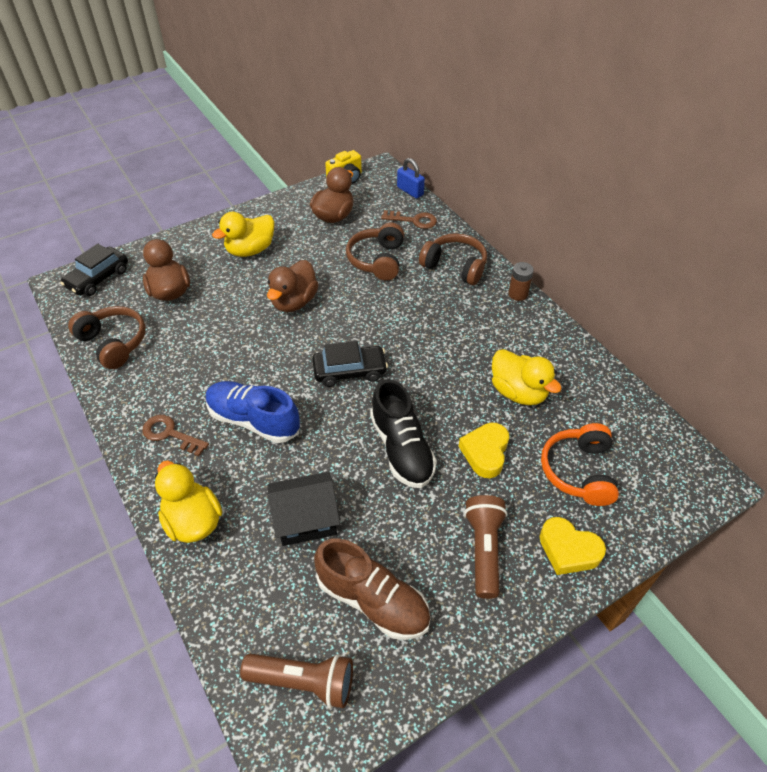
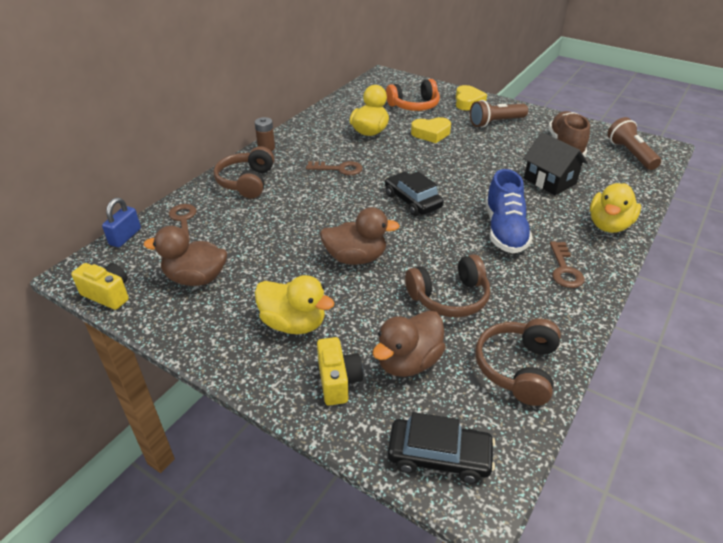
camera: 115 degrees left, 10 degrees down
brown headphones [346,223,404,280] -> brown headphones moved to [405,254,491,318]
black shoe [370,379,437,488] -> none
none -> brown key [306,161,363,175]
none -> yellow camera [317,337,363,406]

